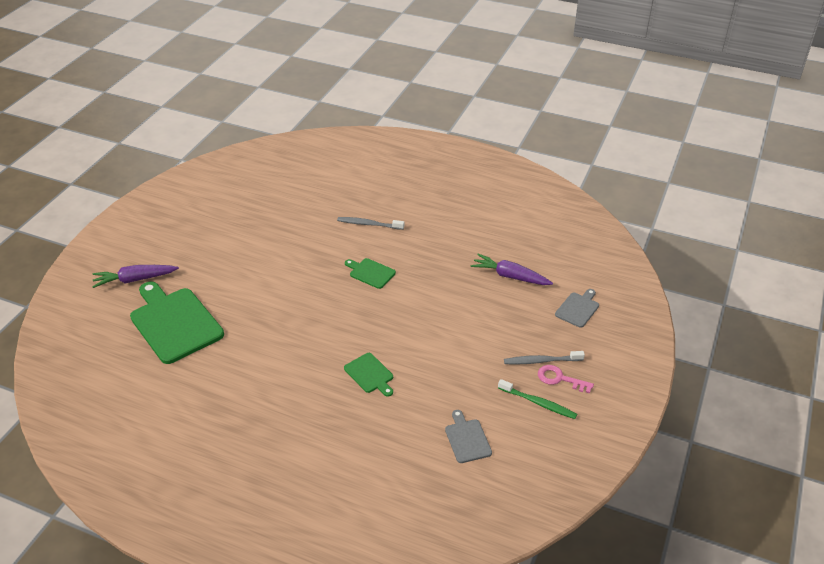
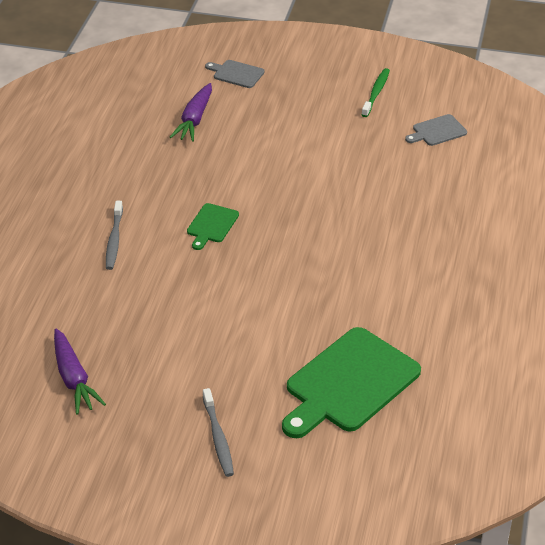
camera: 100 degrees left, 0 degrees up
purple carrot [92,265,179,288] -> purple carrot moved to [54,329,106,415]
green cutting board [344,353,393,397] -> none
grey toothbrush [504,351,585,365] -> grey toothbrush moved to [203,388,234,477]
pink key [538,365,594,393] -> none

